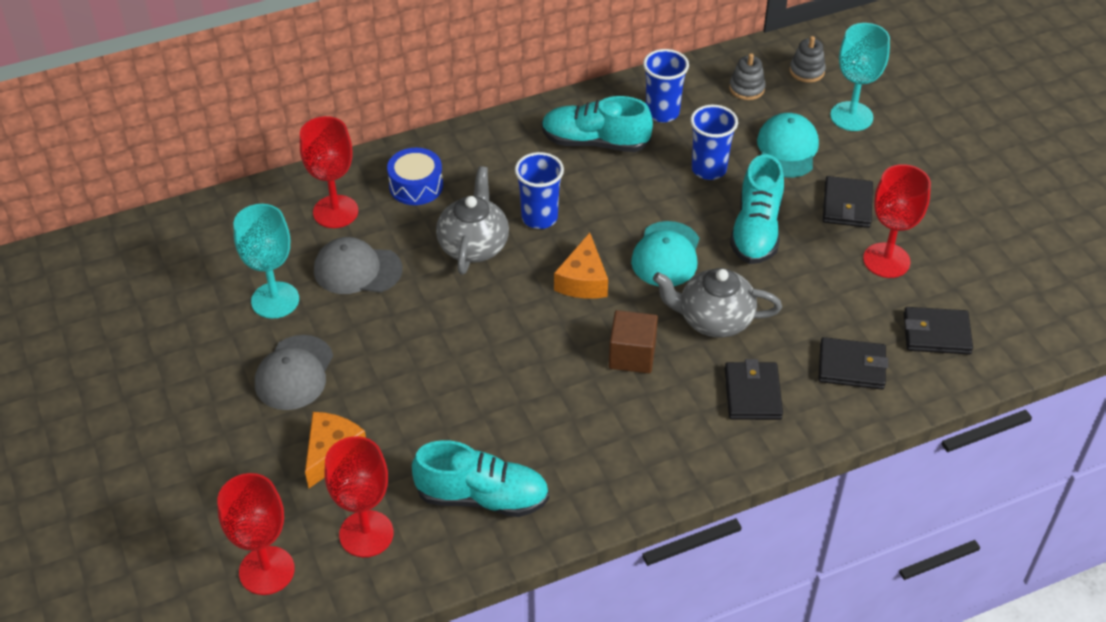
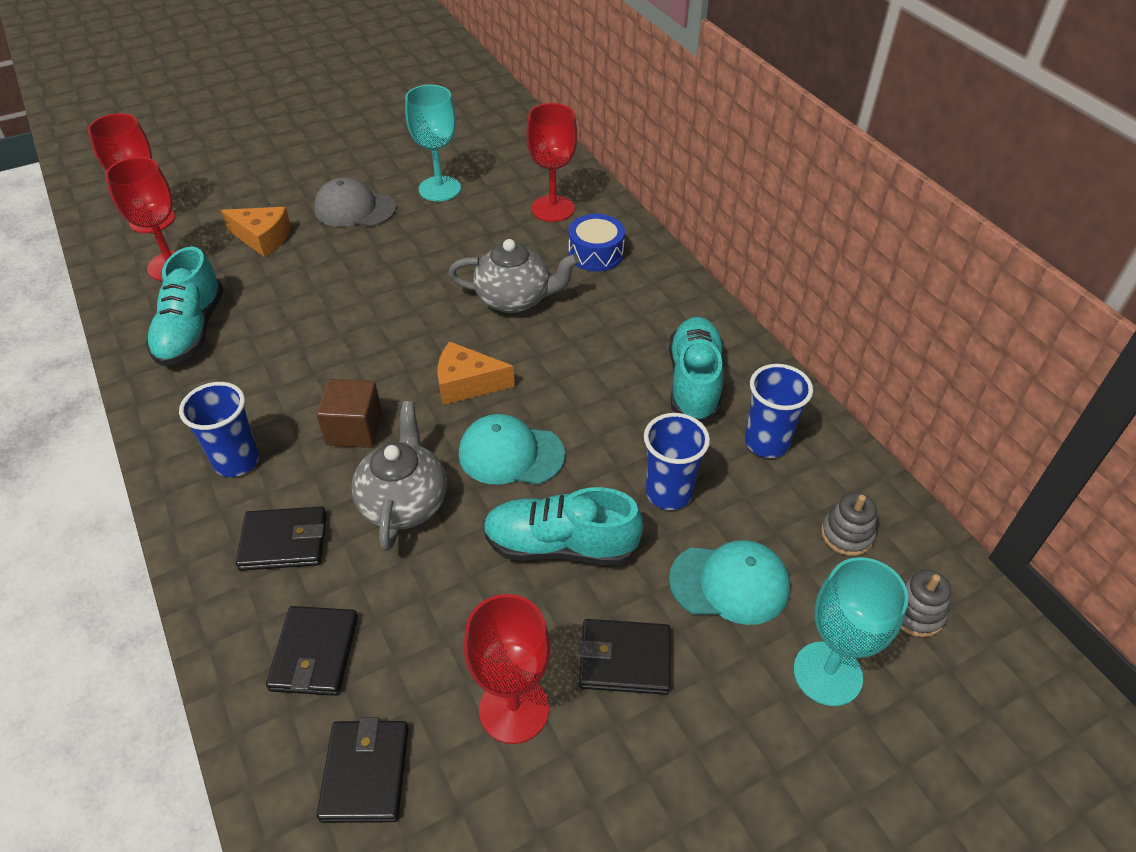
camera: 85 degrees right, 0 degrees up
grey cap [314,237,403,294] -> none
blue cup [515,152,564,229] -> blue cup moved to [179,382,259,477]

